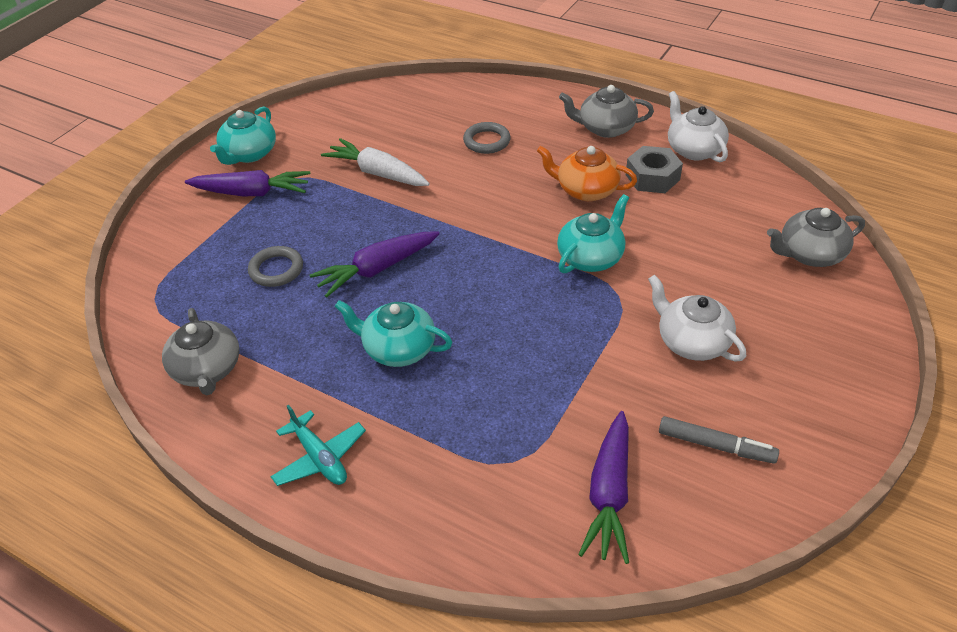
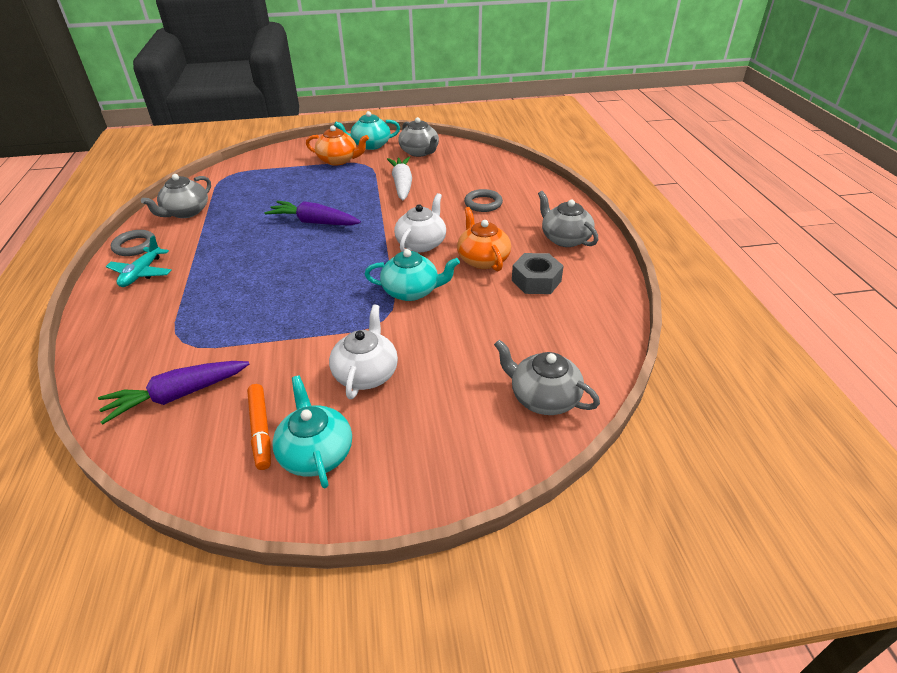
camera: 50 degrees right, 5 degrees down
purple carrot [185,170,310,196] -> orange teapot [306,125,369,166]
grey ring [248,246,303,287] -> grey ring moved to [111,230,156,256]
turquoise teapot [335,300,452,367] -> turquoise teapot moved to [272,375,352,488]
grey marker [659,416,779,464] -> orange marker [247,384,271,470]
white teapot [668,91,729,162] -> white teapot moved to [394,193,446,252]
none -> grey teapot [398,117,439,157]

